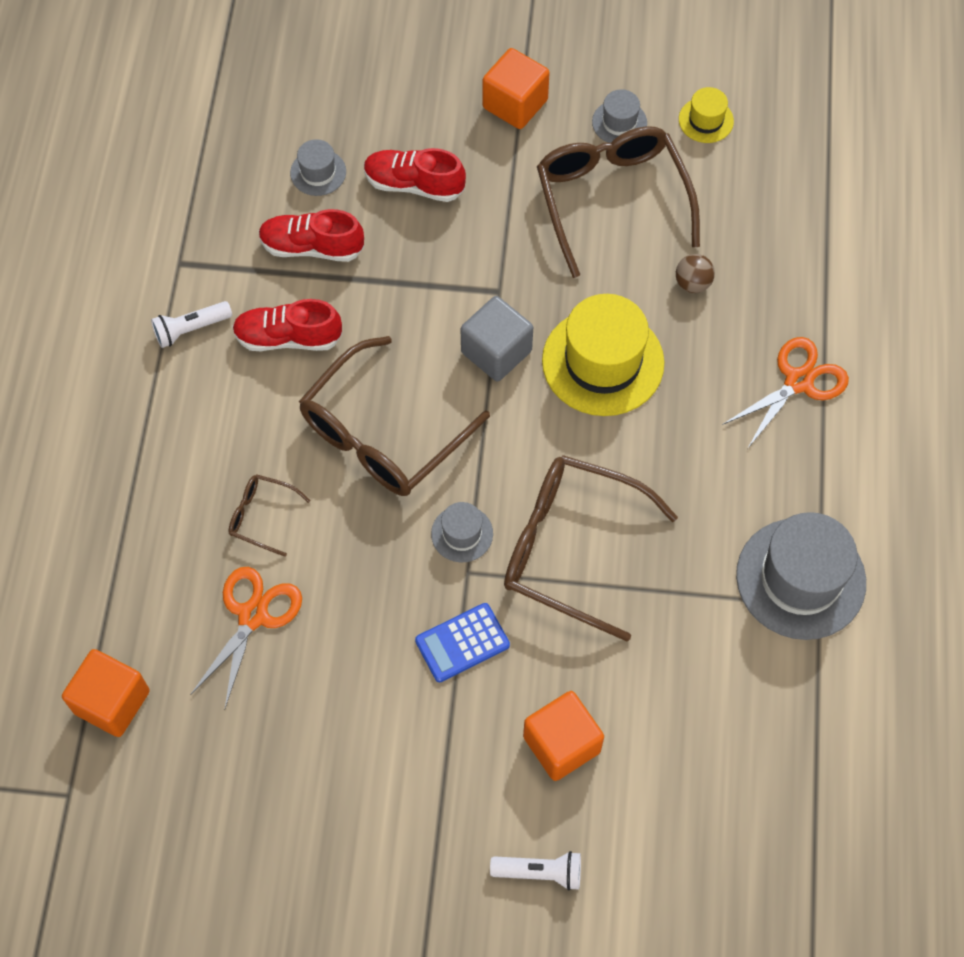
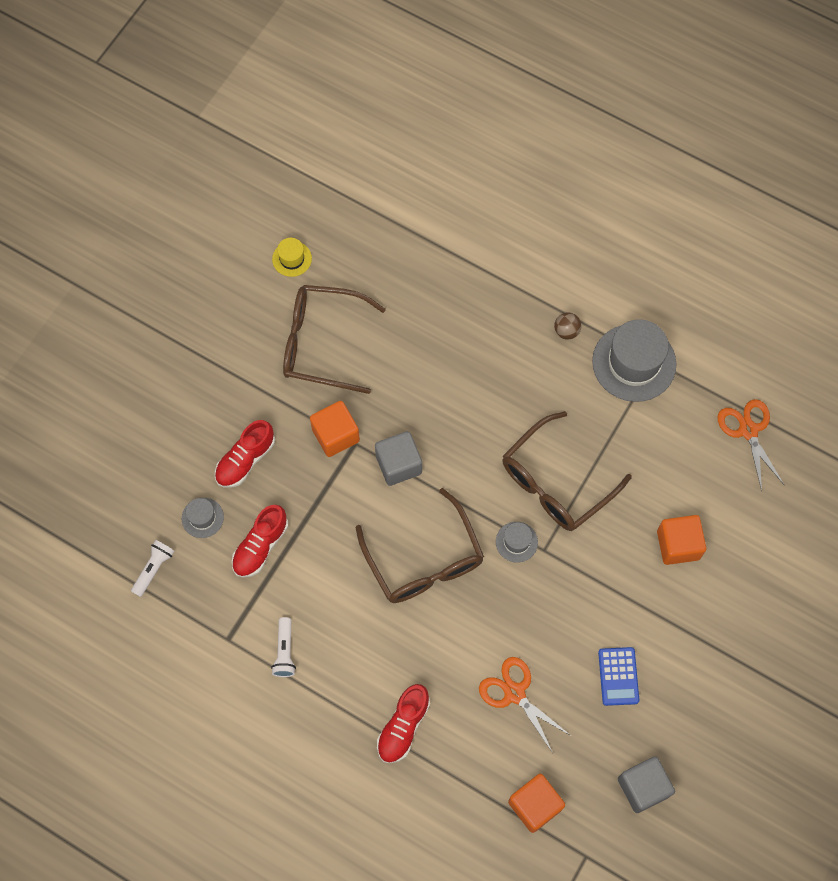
camera: 65 degrees left, 5 degrees up
brown glasses [229,474,311,557] -> none
red shoe [232,299,342,351] -> red shoe moved to [377,684,430,763]
blue calculator [415,603,510,682] -> blue calculator moved to [598,647,639,706]
orange cube [483,48,550,129] -> orange cube moved to [310,401,360,457]
white flashlight [490,851,581,890] -> white flashlight moved to [131,540,174,597]
yellow hat [542,294,664,416] -> none
grey hat [592,89,647,143] -> none
brown ball [676,254,715,293] -> brown ball moved to [554,312,582,339]
orange scissors [722,337,849,449] -> orange scissors moved to [718,399,784,491]
none -> grey cube [618,756,675,813]

